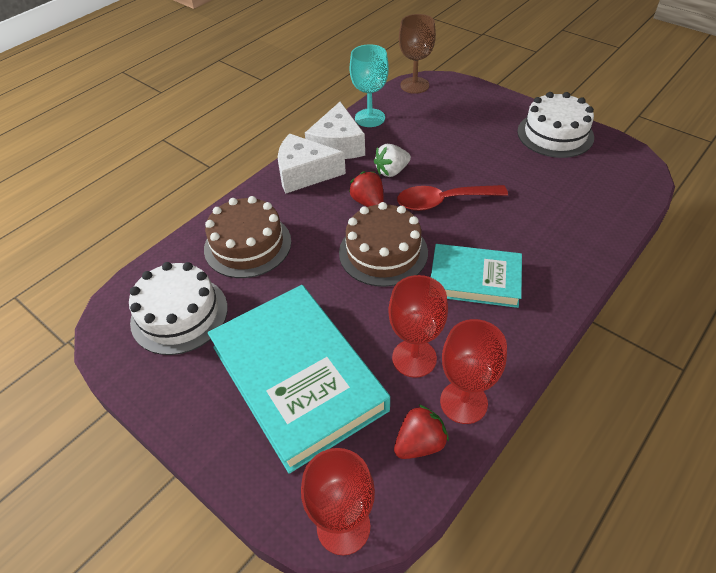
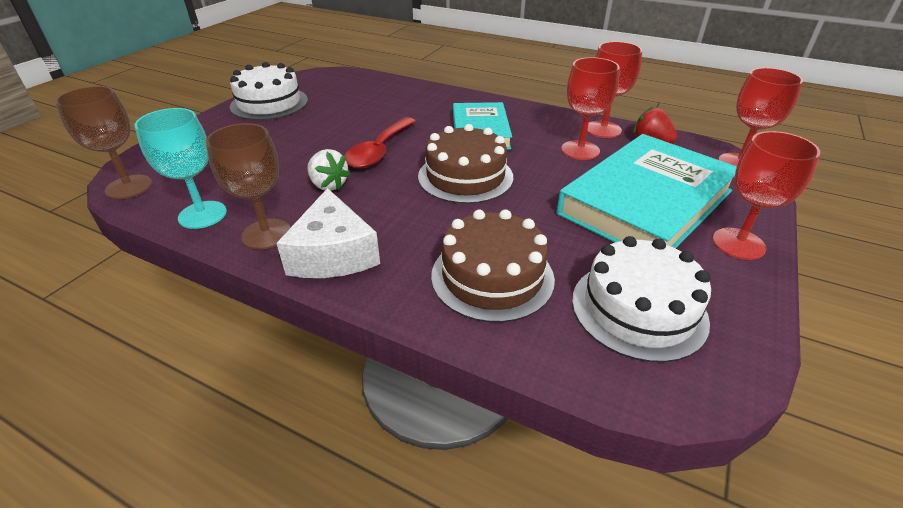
camera: 105 degrees left, 10 degrees down
white cheese [305,102,365,159] -> brown goblet [206,123,291,250]
red strawberry [349,171,383,207] -> none
red spoon [397,185,508,211] -> red spoon turned 45 degrees clockwise [345,117,416,168]
none -> red goblet [713,131,820,260]

